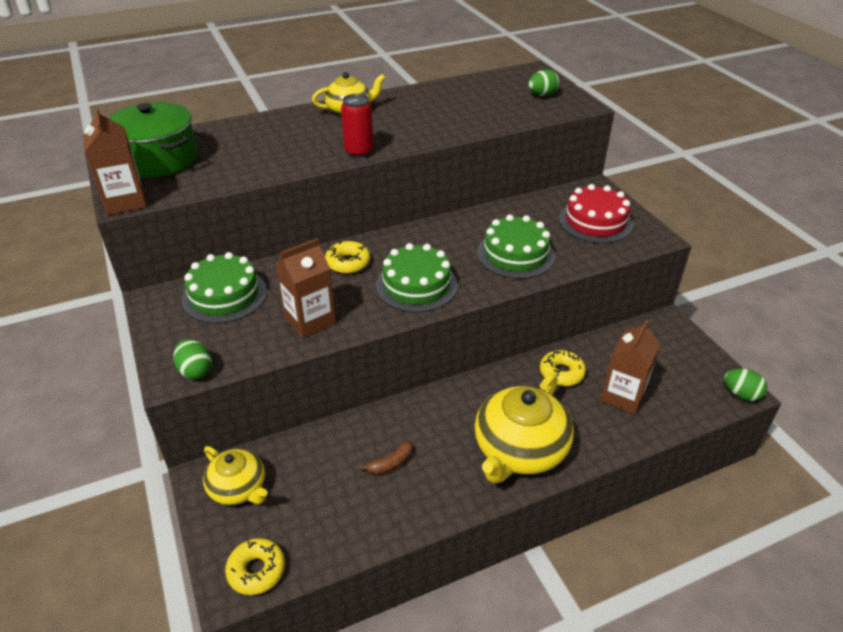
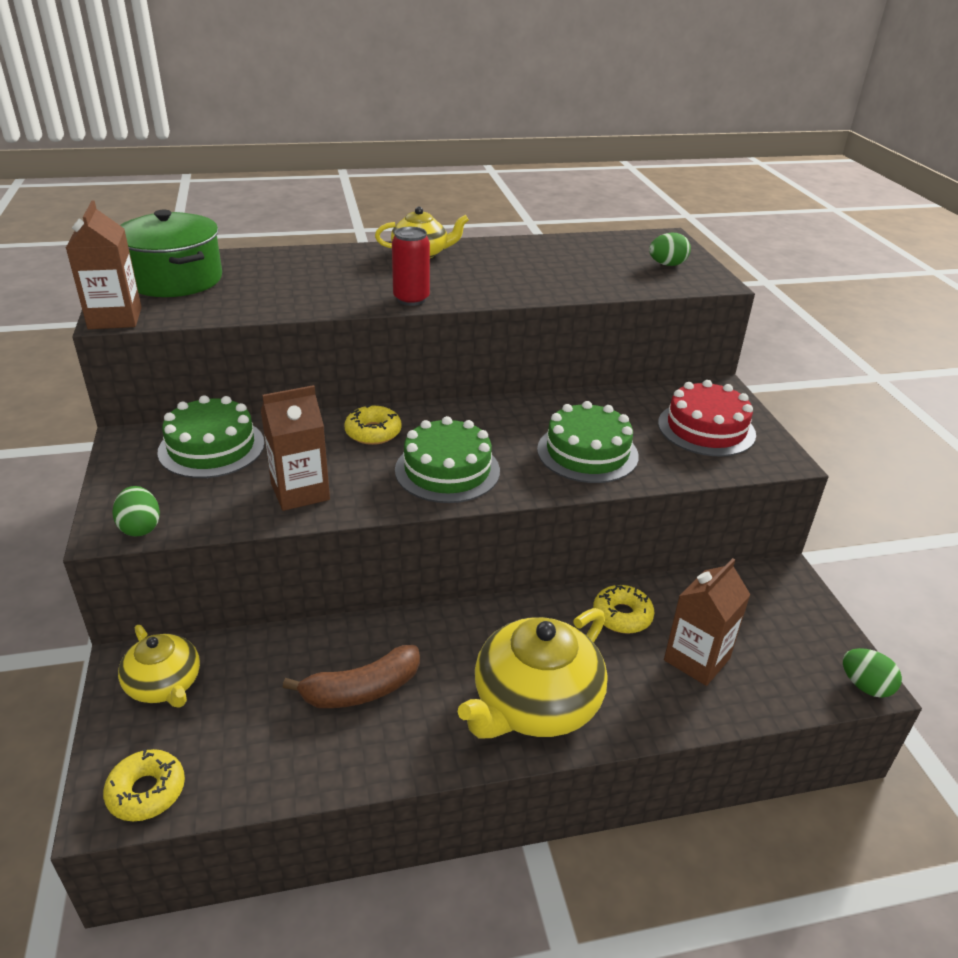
camera: 10 degrees right, 5 degrees down
brown banana [359,440,413,475] -> brown banana [283,645,420,708], size x1.75

